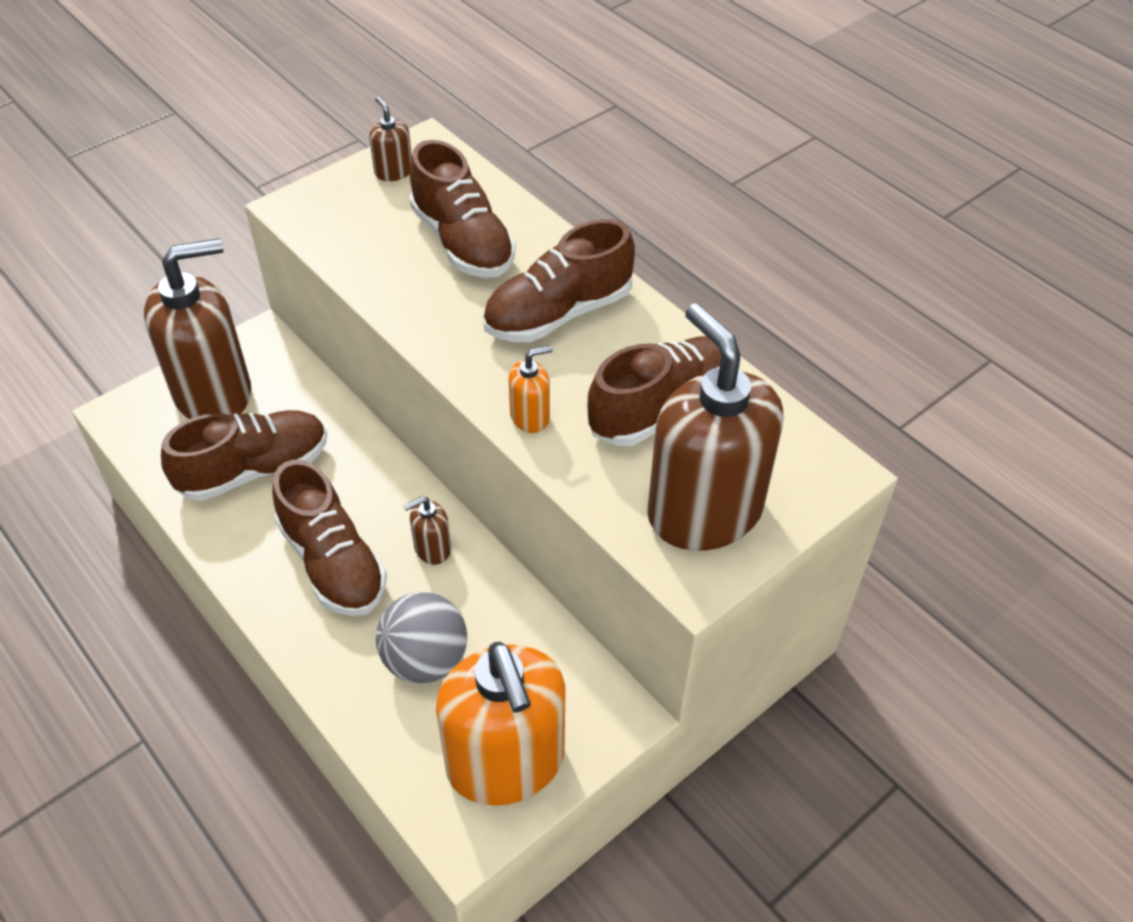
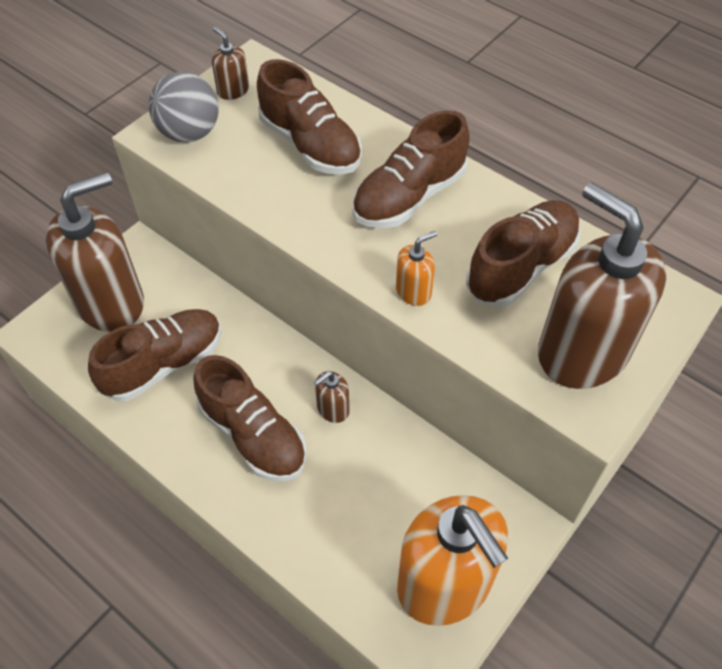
camera: 10 degrees left, 5 degrees up
grey ball [376,592,467,684] -> grey ball moved to [148,72,219,143]

